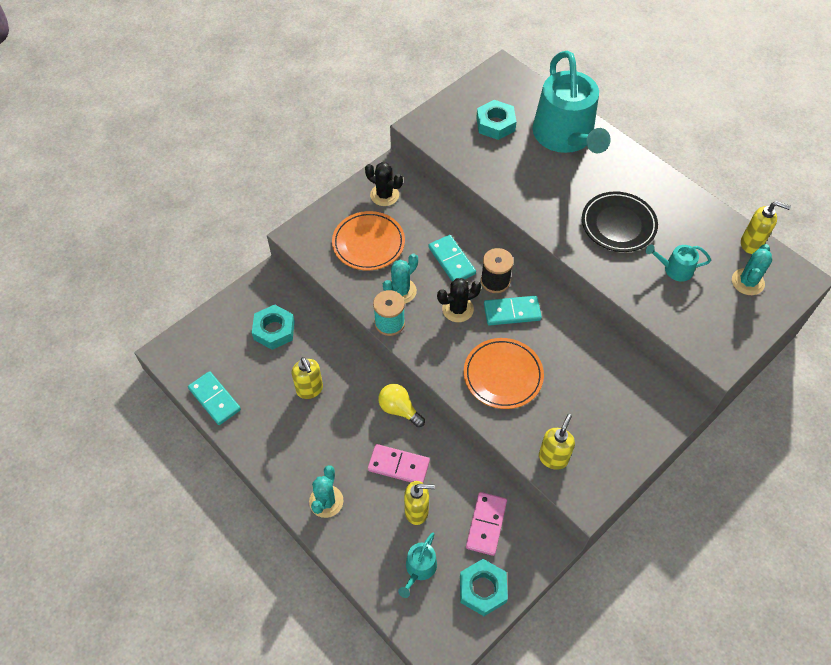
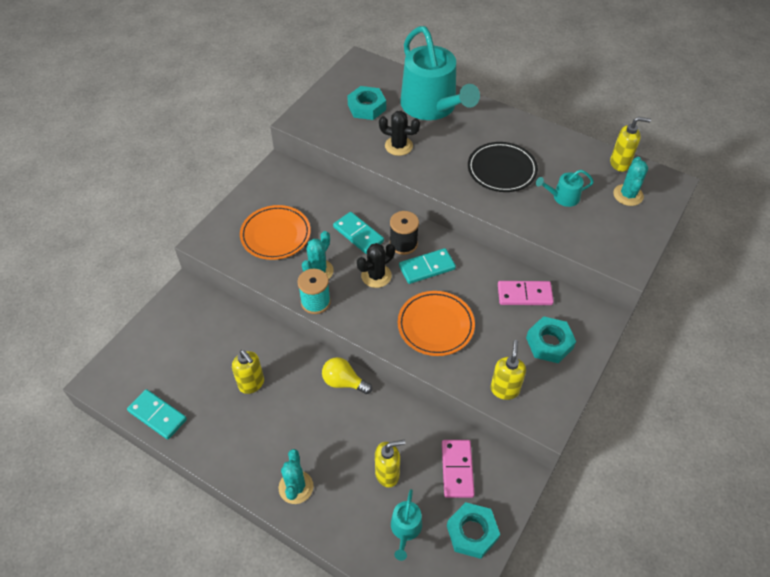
camera: 15 degrees left, 5 degrees down
turquoise nut [252,305,295,350] -> turquoise nut moved to [526,316,576,363]
black cactus [365,162,403,206] -> black cactus moved to [379,111,420,156]
pink domino [368,444,430,483] -> pink domino moved to [498,281,554,305]

